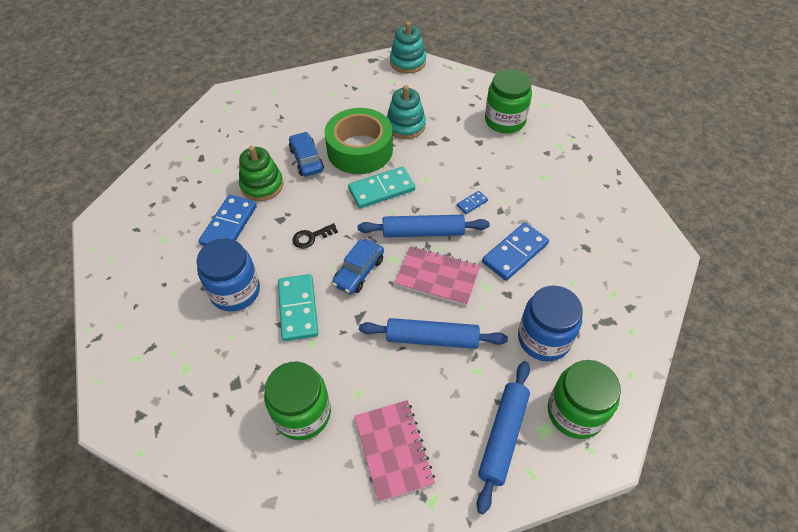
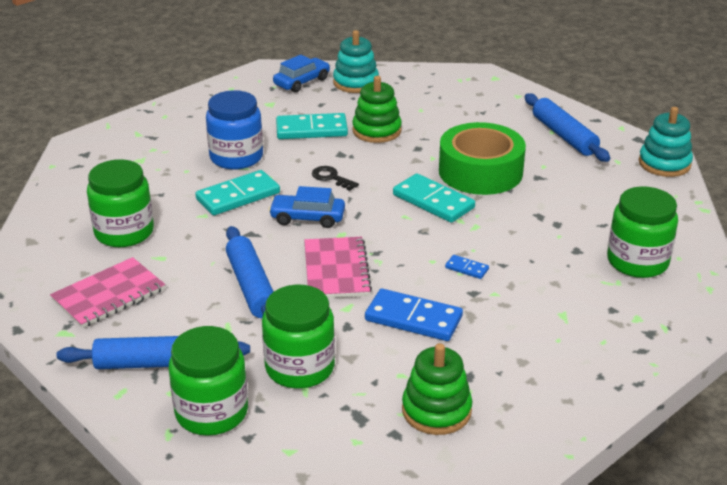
camera: 65 degrees right, 20 degrees down
blue domino [199,195,257,246] -> turquoise domino [276,113,348,139]
blue car [289,132,324,177] -> blue car moved to [273,55,330,92]
blue rolling pin [358,215,490,237] -> blue rolling pin moved to [525,93,610,162]
turquoise stacking toy [387,85,426,139] -> turquoise stacking toy moved to [333,30,379,93]
blue jar [518,285,583,361] -> green jar [262,285,335,389]
none -> green stacking toy [402,343,472,435]

